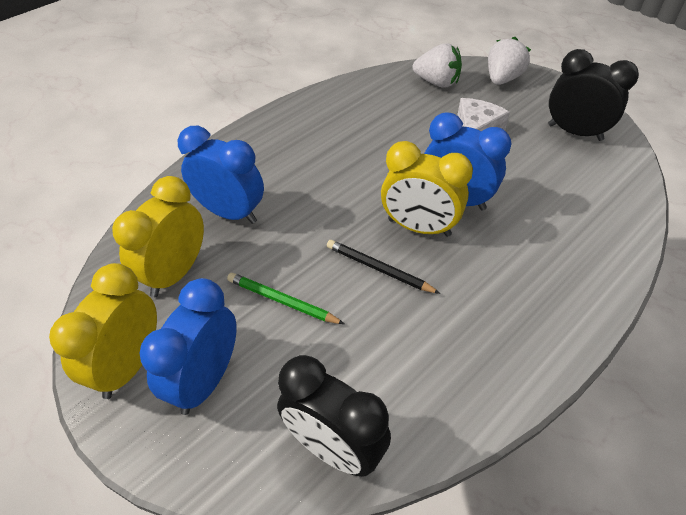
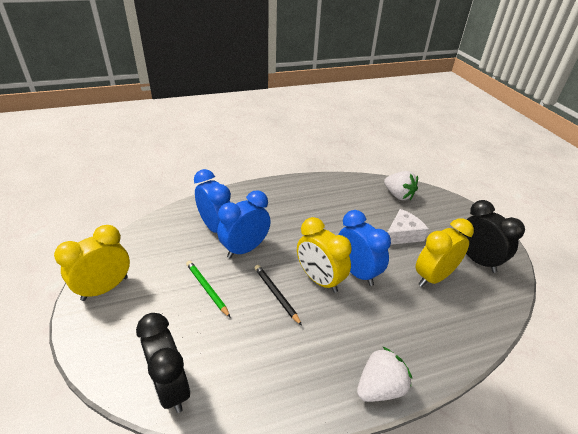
camera: 25 degrees right, 10 degrees down
yellow clock [112,176,204,297] -> yellow clock moved to [416,219,474,287]
blue clock [139,278,237,415] -> blue clock moved to [217,190,271,258]
white strawberry [488,37,531,85] -> white strawberry moved to [357,346,412,402]

